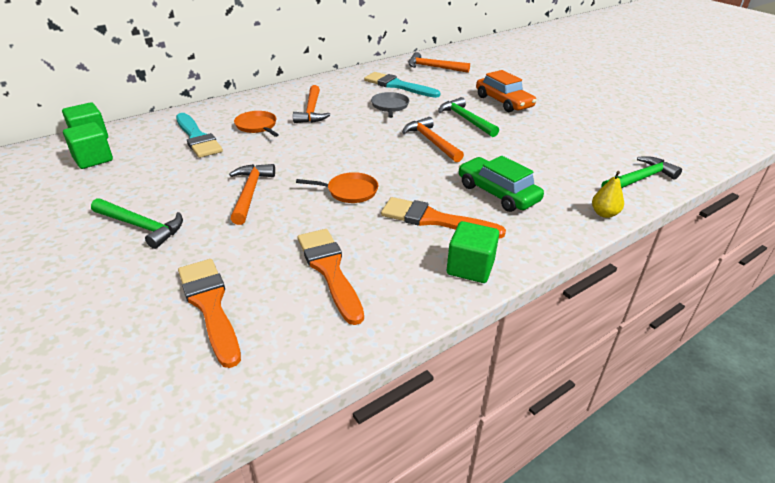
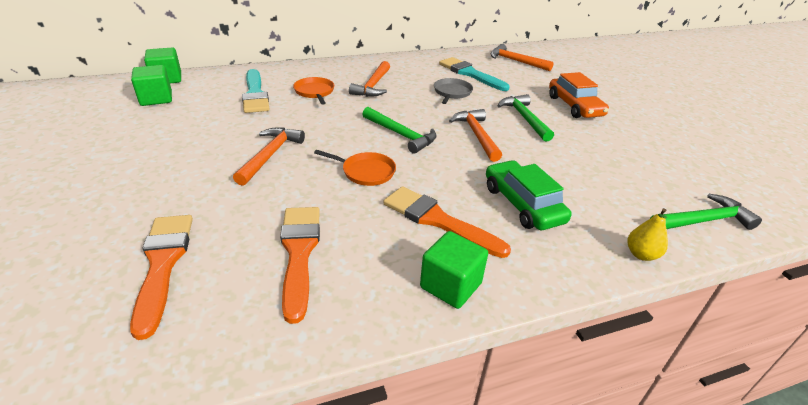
camera: 15 degrees right, 0 degrees up
green hammer [91,198,183,249] -> green hammer moved to [362,107,437,154]

